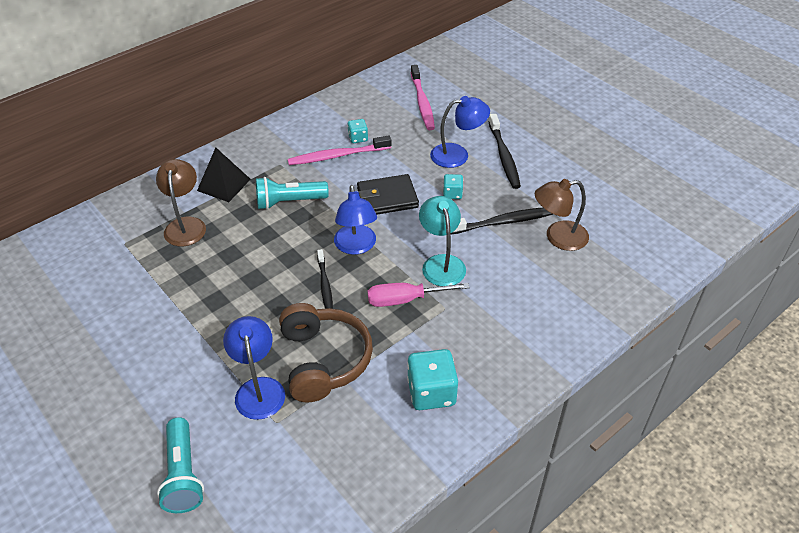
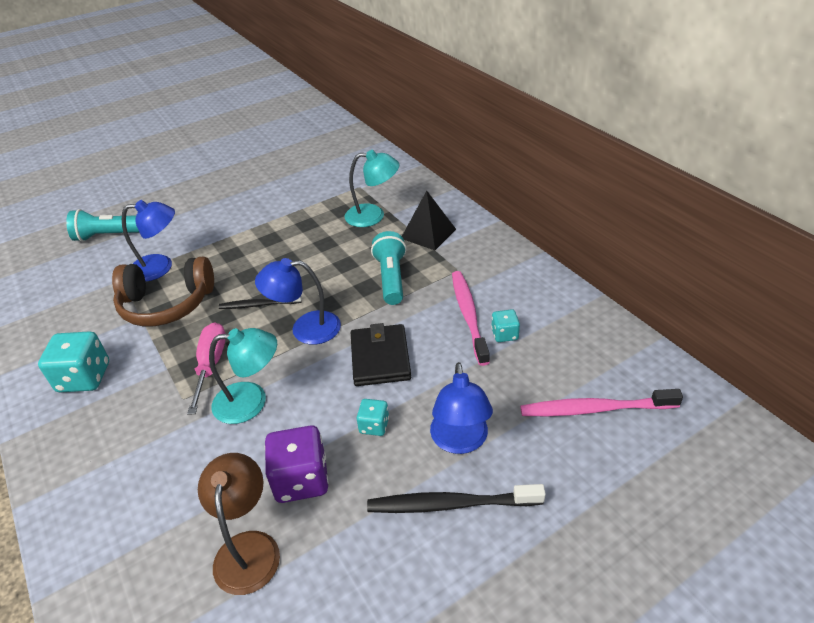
camera: 100 degrees right, 5 degrees down
brown lamp [156,159,206,246] -> turquoise lamp [345,150,399,227]
black toothbrush [451,208,553,234] -> purple dice [265,425,329,503]

